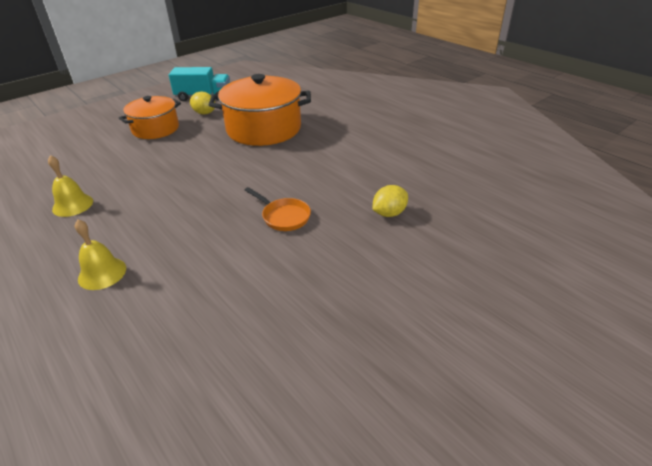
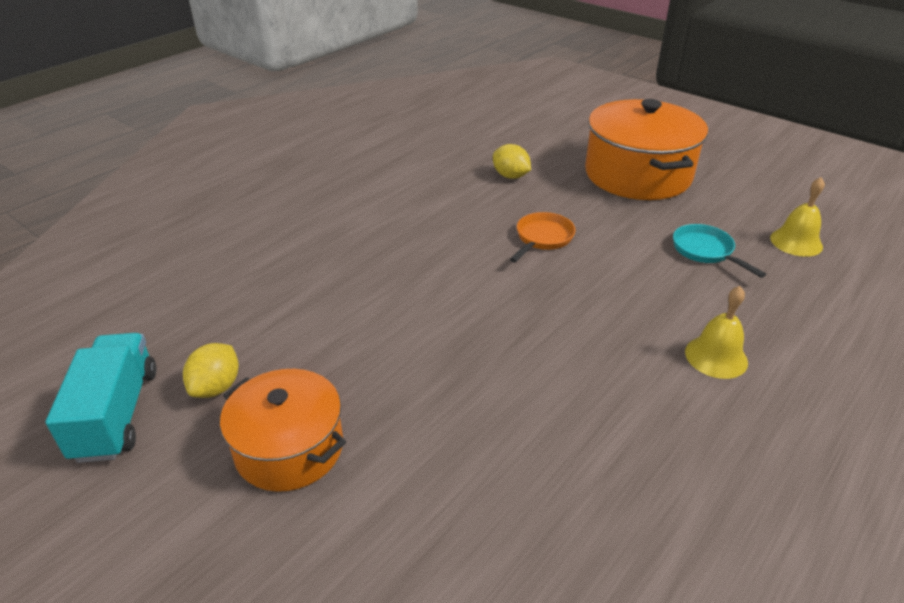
camera: 100 degrees left, 0 degrees up
yellow bell [48,155,93,217] -> yellow bell moved to [770,177,825,257]
orange pot [209,74,311,146] -> orange pot moved to [585,99,708,200]
none -> turquoise pan [673,224,766,278]

